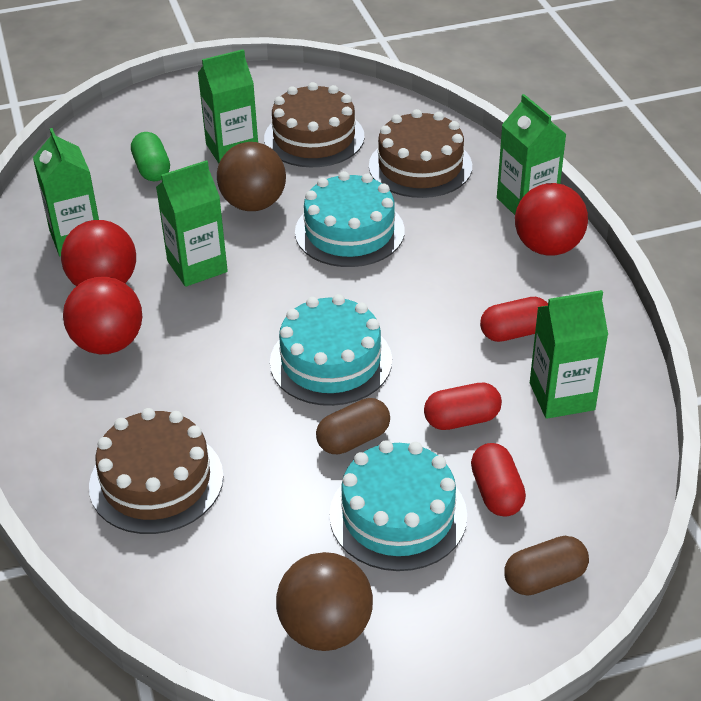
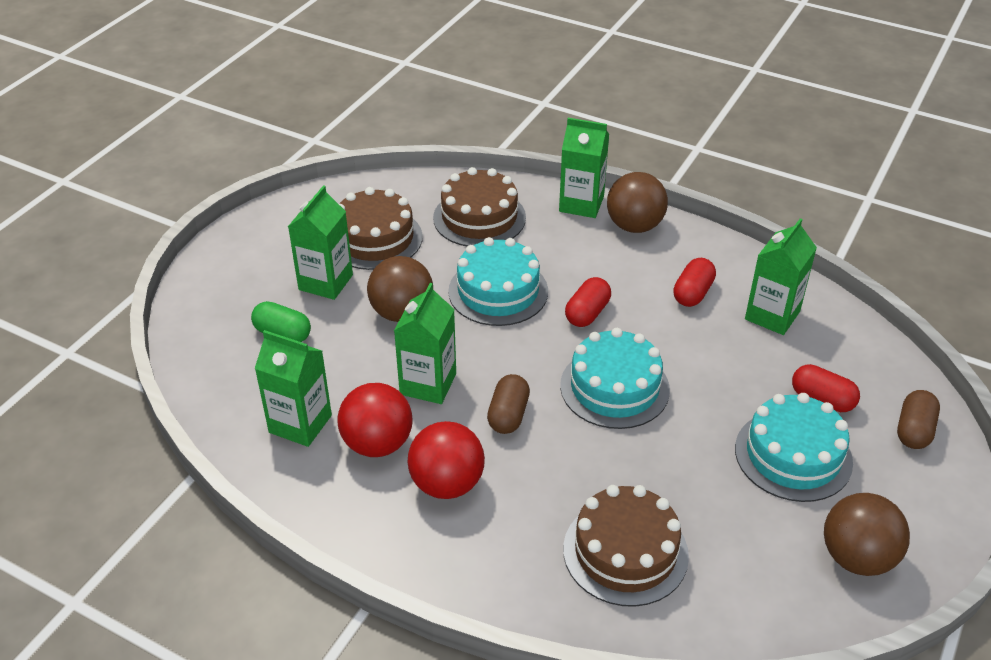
camera: 45 degrees left, 0 degrees up
brown capsule [316,398,390,454] -> brown capsule moved to [487,374,530,434]
red capsule [424,383,502,430] -> red capsule moved to [565,277,611,327]
red ball [515,183,588,256] -> brown ball [607,172,668,233]

